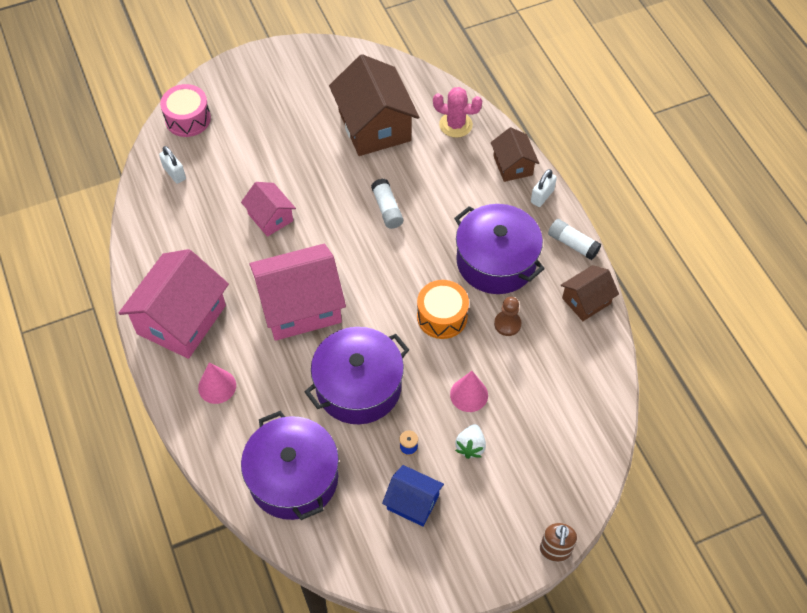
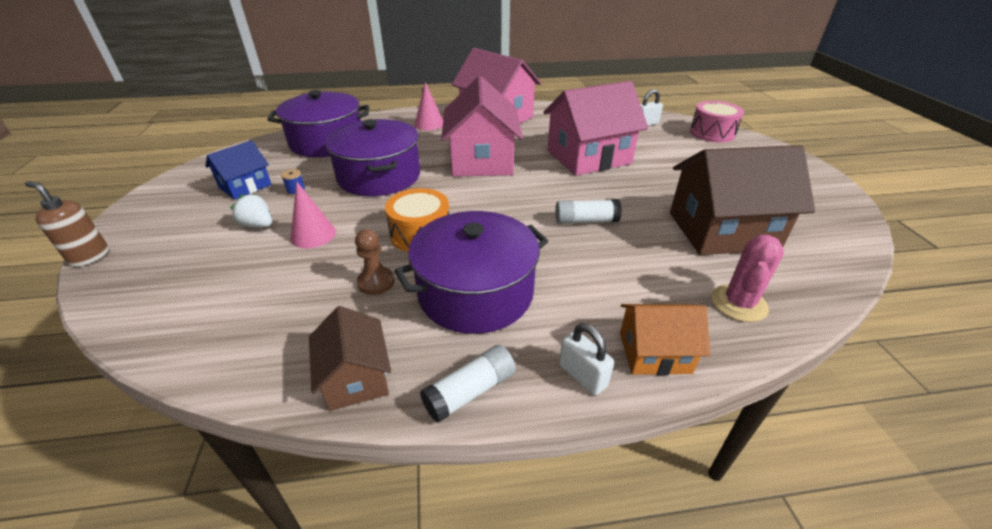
camera: 105 degrees right, 20 degrees down
pink house [241,182,296,237] -> pink house [543,81,648,176], size x1.86
brown house [491,127,539,182] -> orange house [620,304,710,375]

